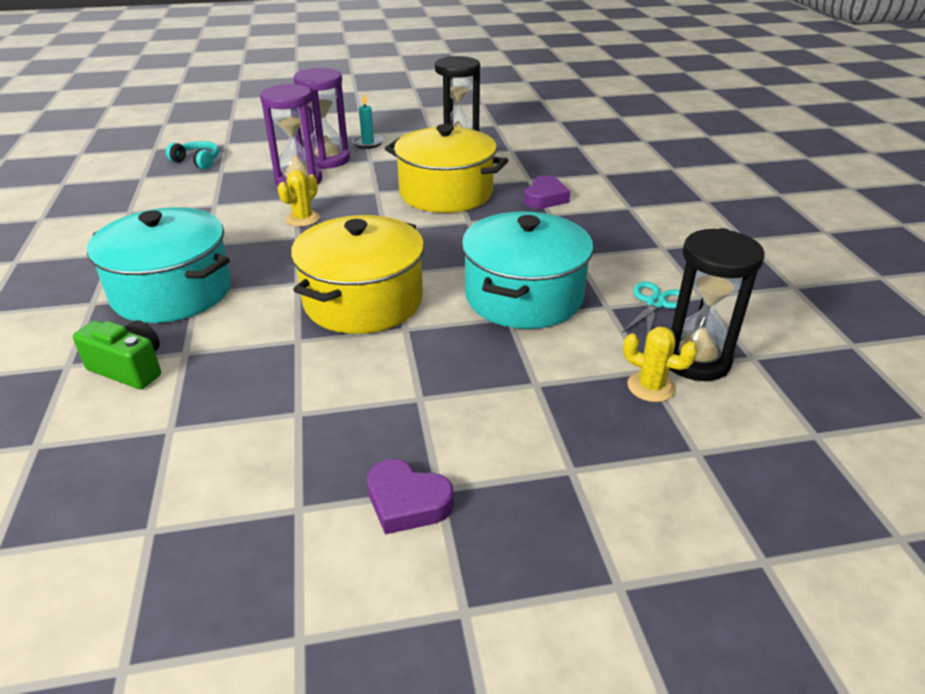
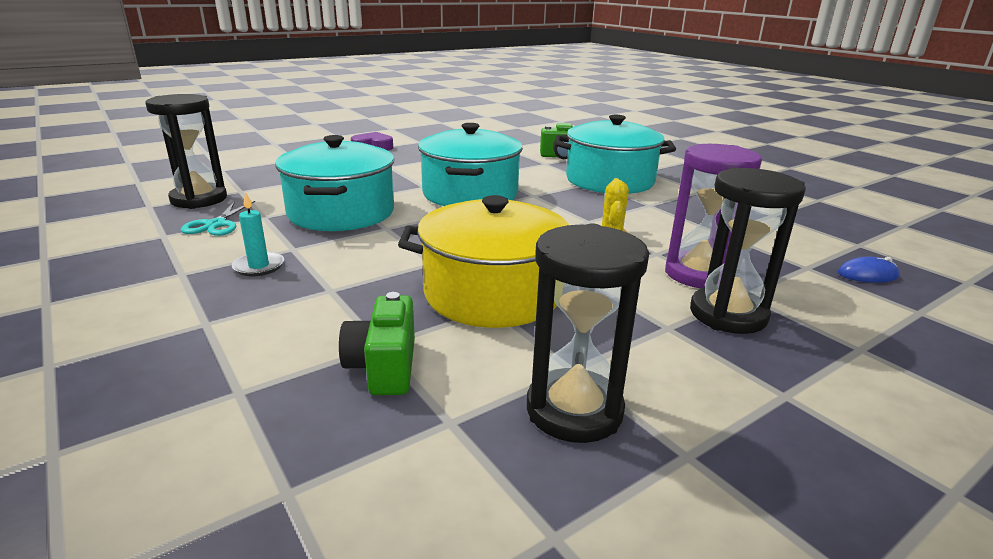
camera: 155 degrees right, 10 degrees down
turquoise headphones [166,141,219,169] -> blue mouse [838,256,899,283]
yellow pot [291,215,424,334] -> turquoise pot [418,123,523,206]
purple hourglass [293,68,350,169] -> black hourglass [690,167,806,334]
turquoise candle [352,94,384,149] -> turquoise candle moved to [232,192,284,276]
purple heart [524,175,570,209] -> none
yellow cactus [623,327,697,402] -> none
none -> green camera [339,292,415,395]

